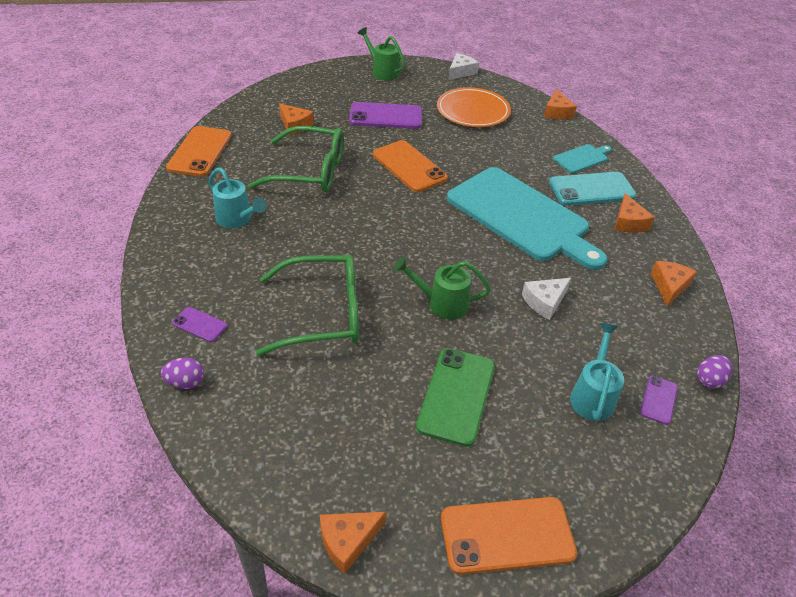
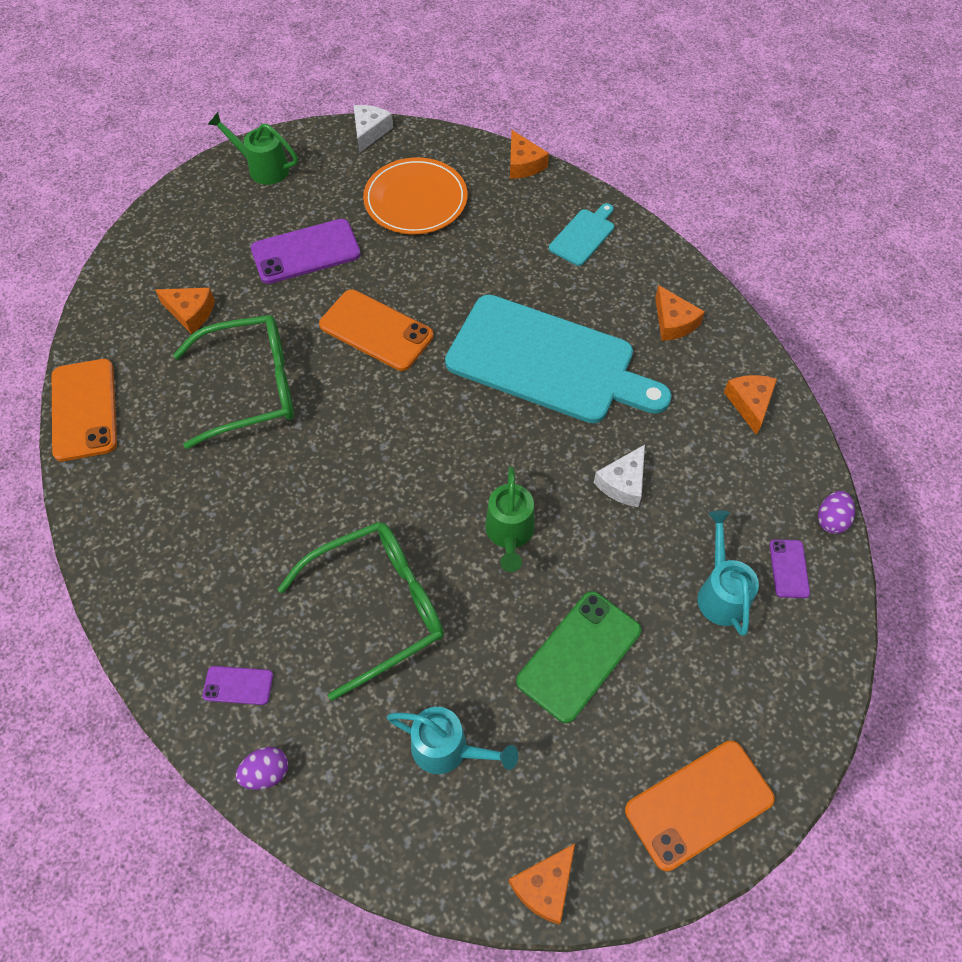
camera: 20 degrees left, 15 degrees up
turquoise watering can [209,167,266,228] -> turquoise watering can moved to [387,707,518,774]
green watering can [393,257,491,320] -> green watering can turned 75 degrees counterclockwise [485,466,535,572]
green phone [416,348,495,447] -> green phone turned 45 degrees clockwise [516,591,641,723]
turquoise phone [549,172,637,206] -> none

